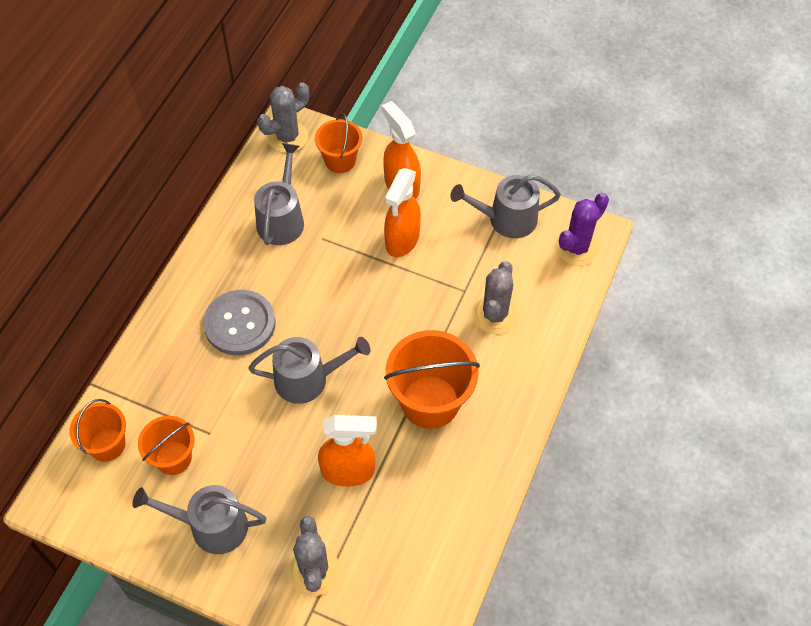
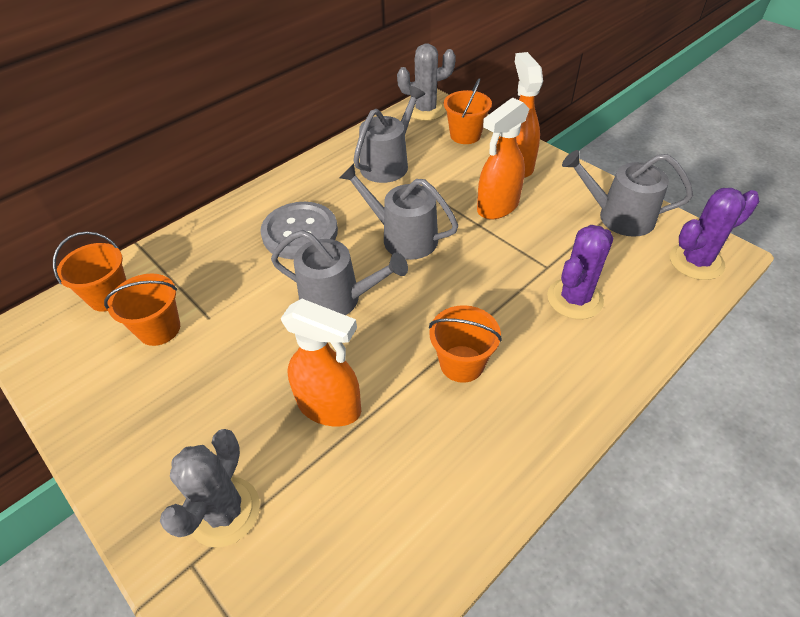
camera: 25 degrees right, 10 degrees down
grey watering can [132,485,266,554] -> grey watering can moved to [339,163,458,260]
orange bucket [384,330,480,429] -> orange bucket [429,305,502,383], size x0.60
grey cactus [472,261,518,334] -> purple cactus [547,225,614,319]

